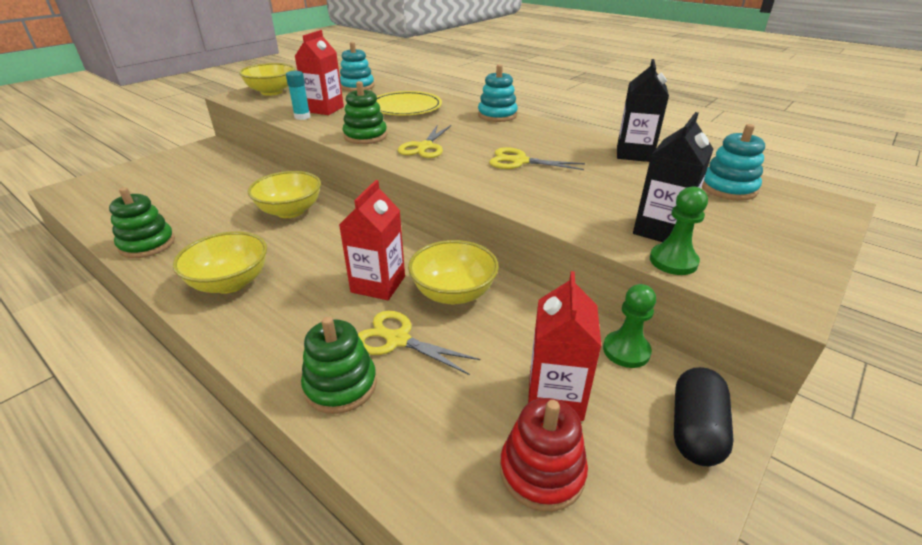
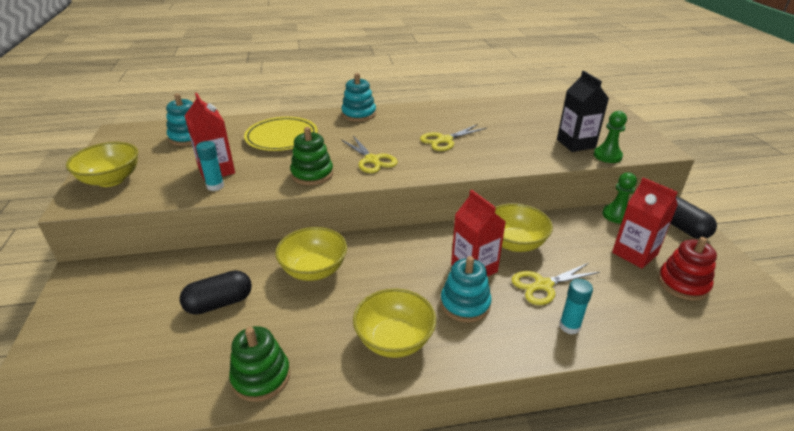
camera: 50 degrees left, 0 degrees up
green stacking toy [301,317,377,414] -> turquoise glue stick [559,279,593,334]
black carton [617,59,669,162] -> none
turquoise stacking toy [702,124,765,201] -> turquoise stacking toy moved to [441,256,492,322]
none -> black capsule [180,270,252,315]

